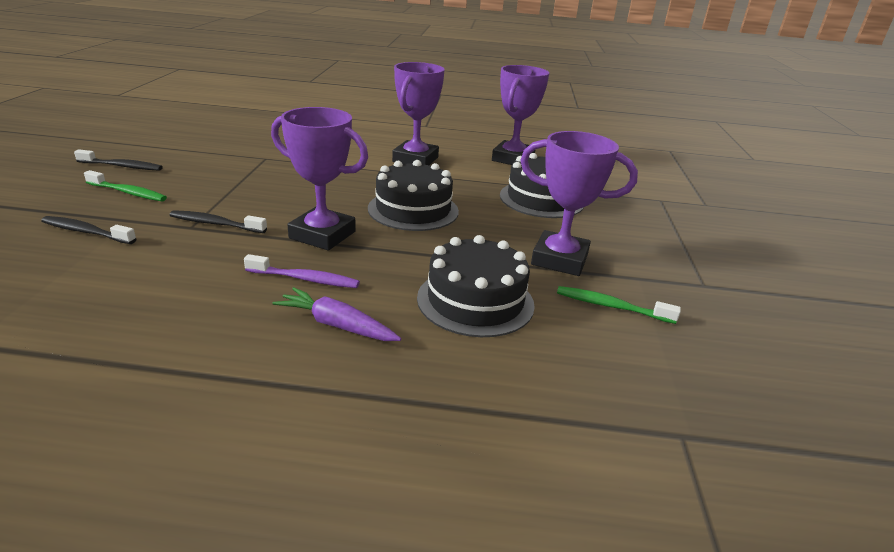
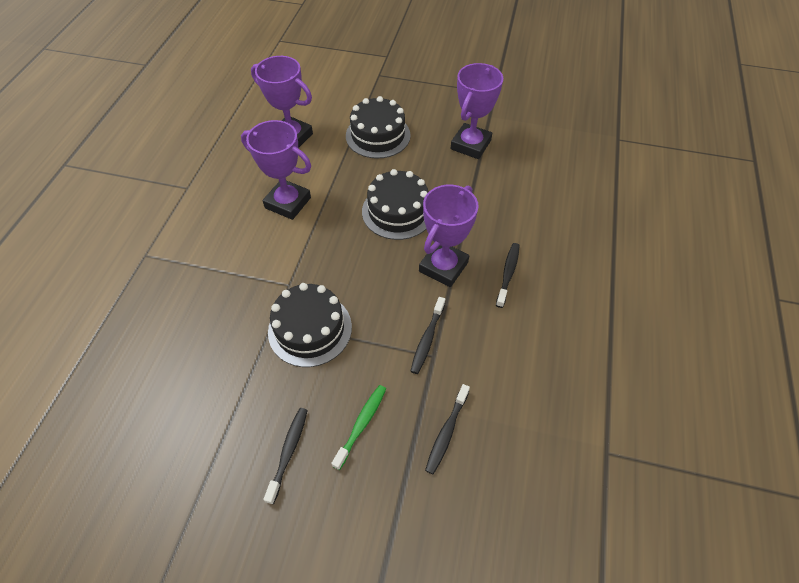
camera: 80 degrees left, 25 degrees up
purple toothbrush [244,254,360,288] -> black toothbrush [496,243,520,308]
purple carrot [273,287,401,341] -> none
black cake [417,235,535,337] -> black cake moved to [268,283,352,367]
green toothbrush [557,286,681,324] -> none

